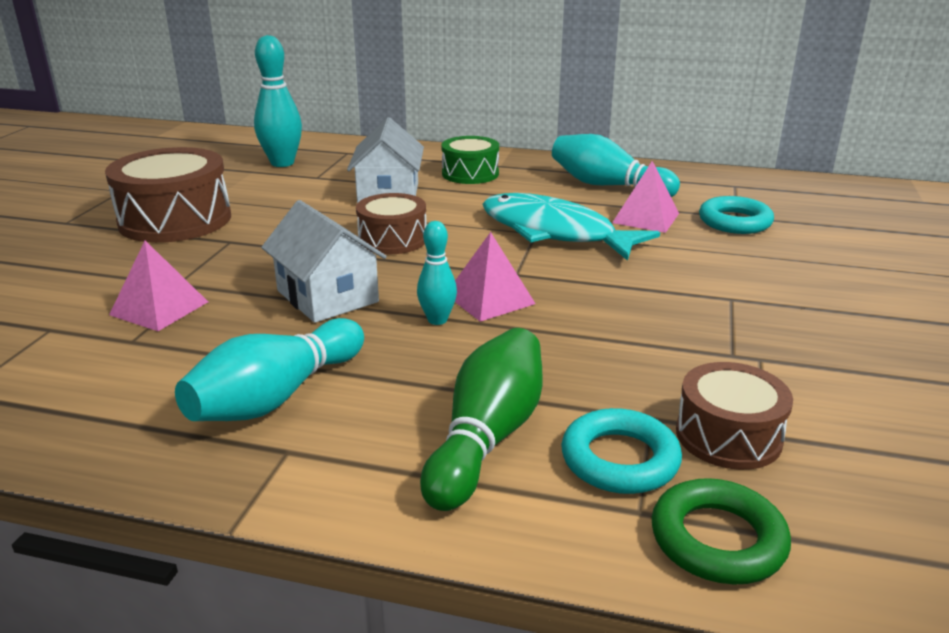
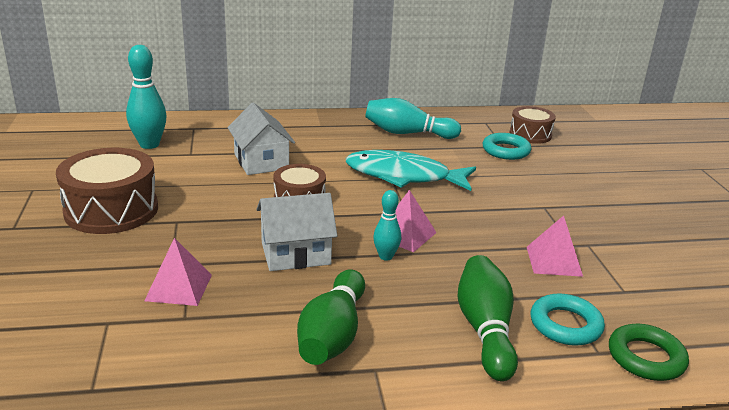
camera: 25 degrees left, 0 degrees up
turquoise bowling pin [175,318,364,421] -> green bowling pin [297,270,365,365]
white house [261,200,387,323] -> white house turned 45 degrees counterclockwise [256,193,337,271]
green drum [441,136,499,184] -> none
pink pyramid [612,161,679,233] -> pink pyramid moved to [527,215,583,277]
brown drum [676,362,793,470] -> brown drum moved to [510,106,556,144]

